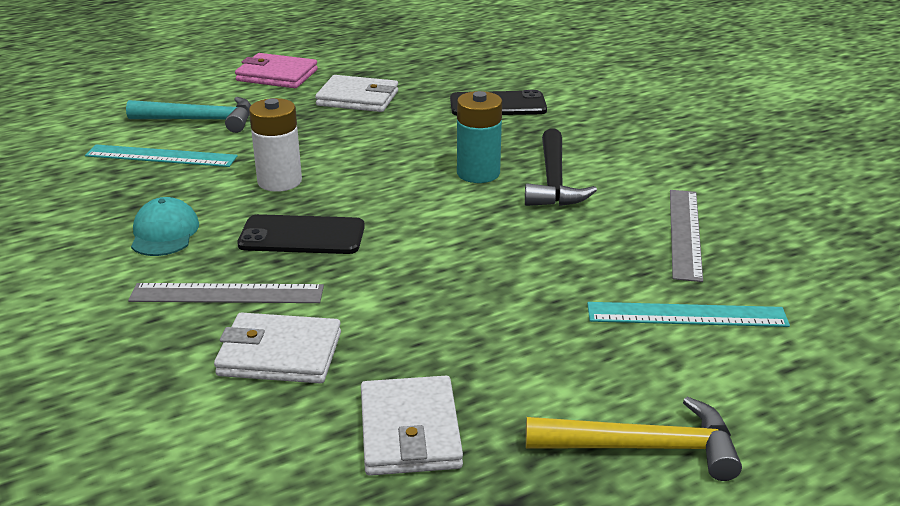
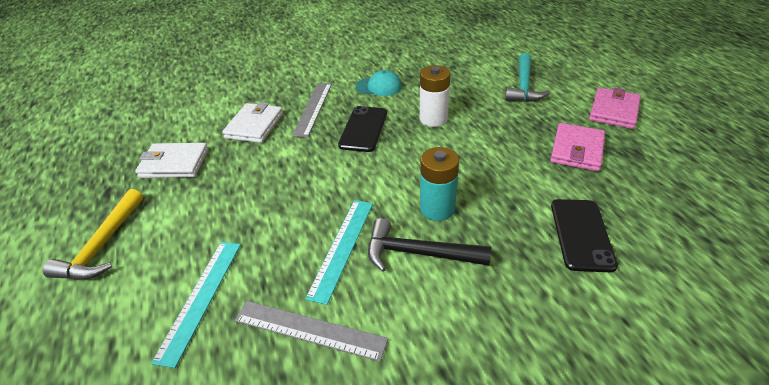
camera: 100 degrees right, 10 degrees up
turquoise ruler [85,144,238,167] -> turquoise ruler moved to [305,200,373,305]
white wallet [315,75,398,112] -> pink wallet [550,123,605,171]

